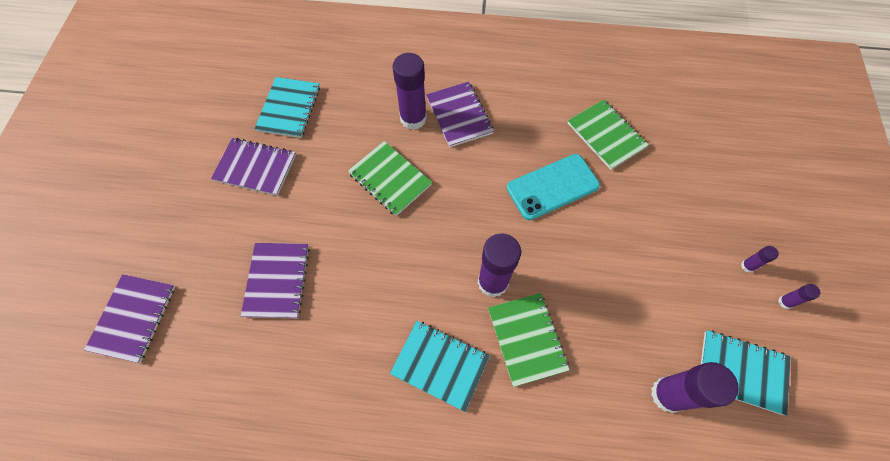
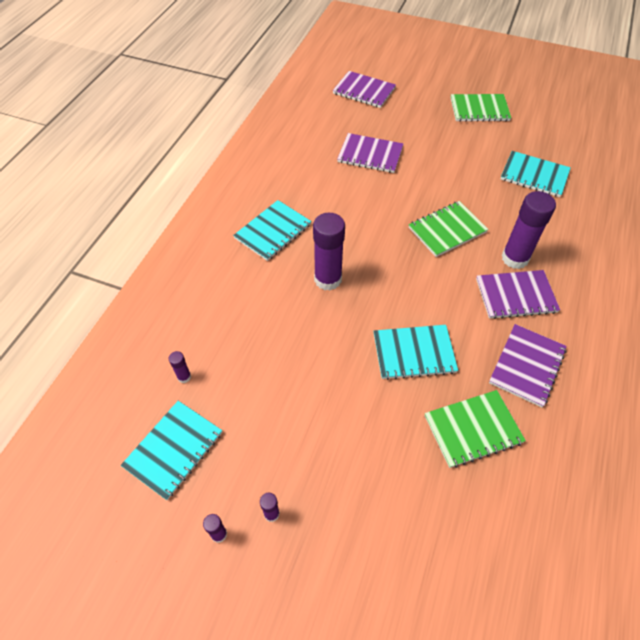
camera: 105 degrees right, 10 degrees down
purple notebook [211,138,296,196] -> purple notebook moved to [489,324,567,407]
green notebook [488,293,570,387] -> green notebook moved to [451,94,511,122]
turquoise phone [507,154,600,220] -> turquoise notebook [374,325,458,380]
purple glue stick [651,362,739,413] -> purple glue stick [169,351,191,383], size x0.44

